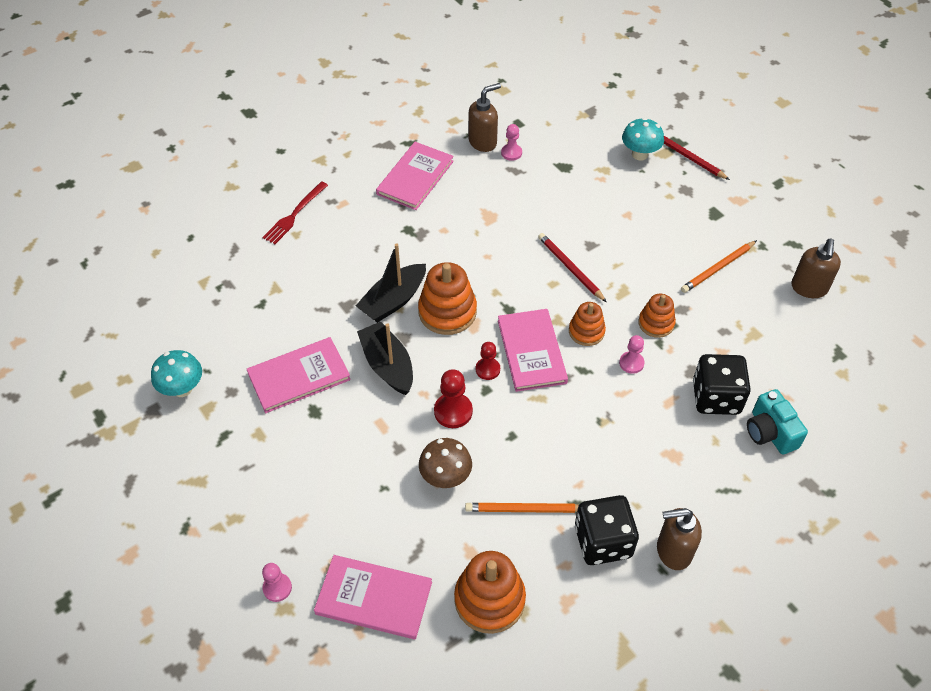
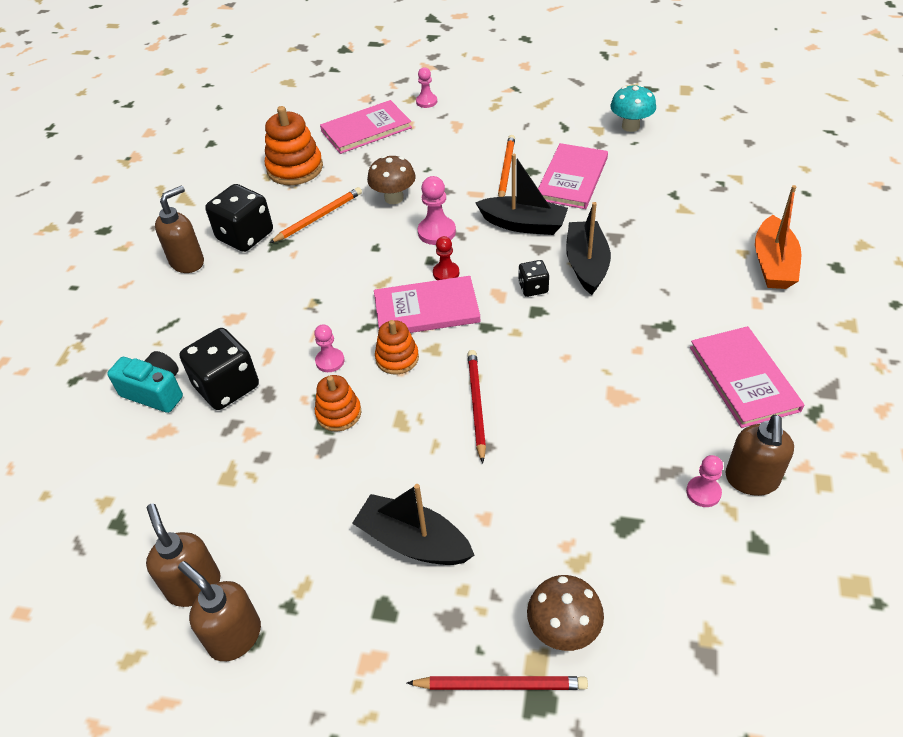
camera: 140 degrees right, 5 degrees down
red fork [262,181,328,244] -> orange boat [755,185,801,289]
orange stacking toy [418,262,477,335] -> black dice [518,260,549,297]
red pawn [434,369,473,428] -> pink pawn [418,176,456,245]
pink book [498,309,568,392] -> pink book turned 45 degrees counterclockwise [374,276,481,333]
red pencil [538,233,606,302] -> red pencil turned 105 degrees counterclockwise [468,350,486,463]
turquoise mushroom [622,118,664,160] -> brown mushroom [527,575,604,651]
orange pencil [681,240,757,293] -> orange pencil moved to [498,135,515,197]
none -> brown soap dispenser [178,561,261,661]
none -> black boat [352,484,474,565]

